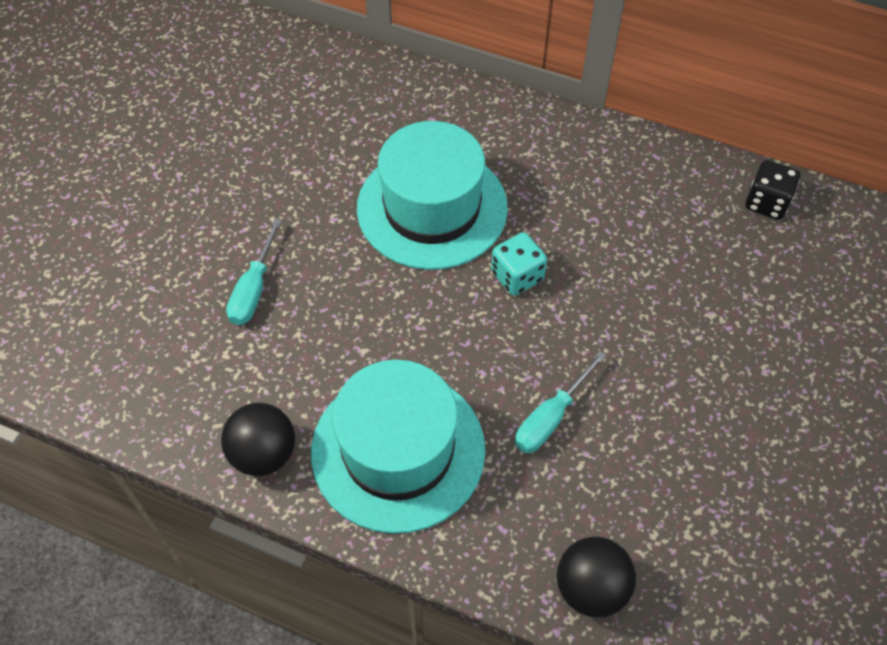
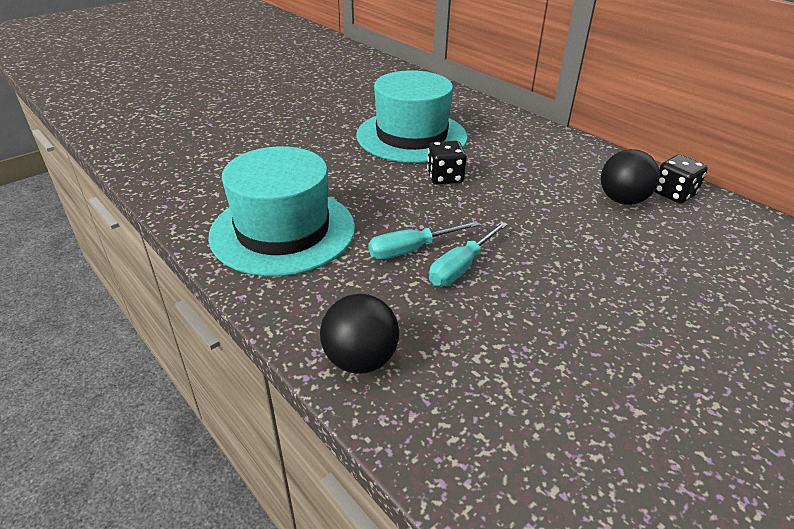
camera: 25 degrees right, 20 degrees down
black ball [221,403,295,476] -> black ball moved to [601,149,660,205]
turquoise screwdriver [226,218,282,325] -> turquoise screwdriver moved to [429,221,508,286]
turquoise dice [491,232,547,296] -> black dice [427,141,467,184]

